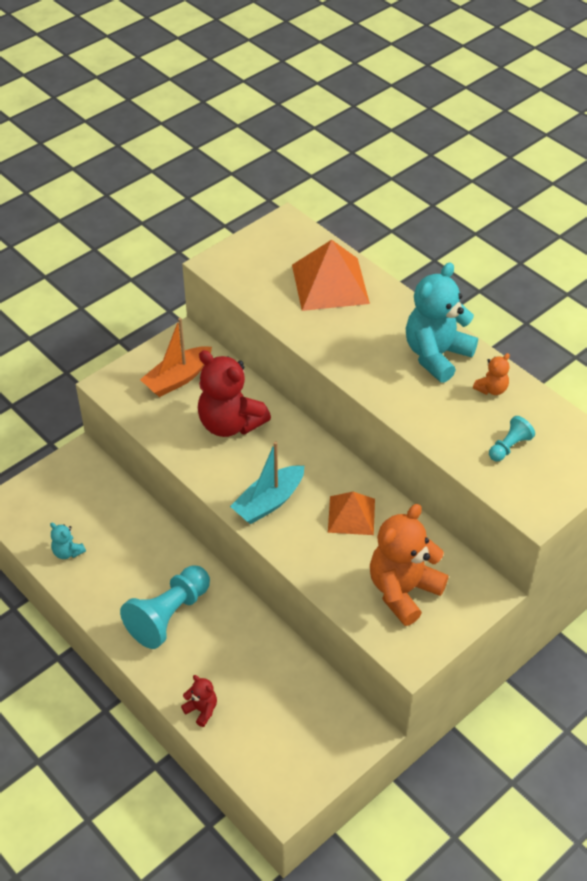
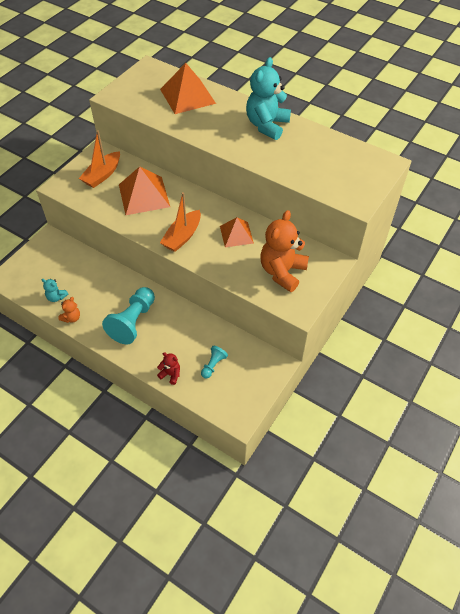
camera: 15 degrees left, 5 degrees up
red teddy bear [198,350,271,437] -> orange pyramid [119,166,170,215]
turquoise boat [230,441,304,524] -> orange boat [160,192,201,252]
orange teddy bear [473,353,510,395] -> orange teddy bear moved to [58,297,80,323]
turquoise pawn [489,416,535,461] -> turquoise pawn moved to [201,346,228,378]

